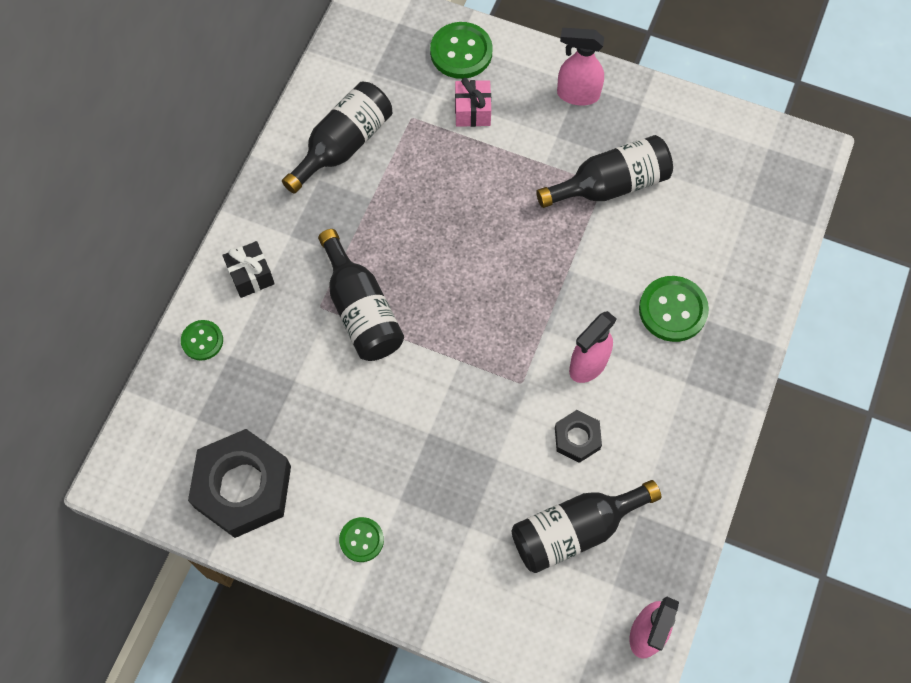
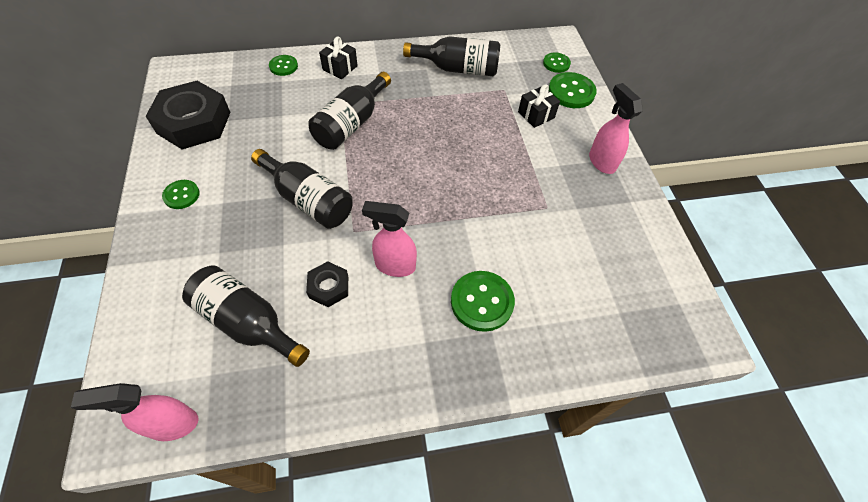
camera: 55 degrees right, 10 degrees down
pink gift [455,78,491,127] -> black gift [518,84,560,128]
black bottle [536,135,673,208] -> black bottle moved to [251,149,353,229]
none -> green button [543,52,571,73]

